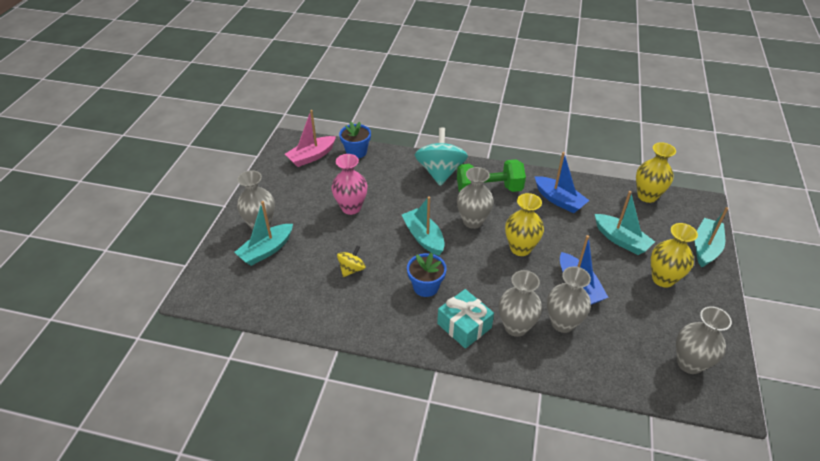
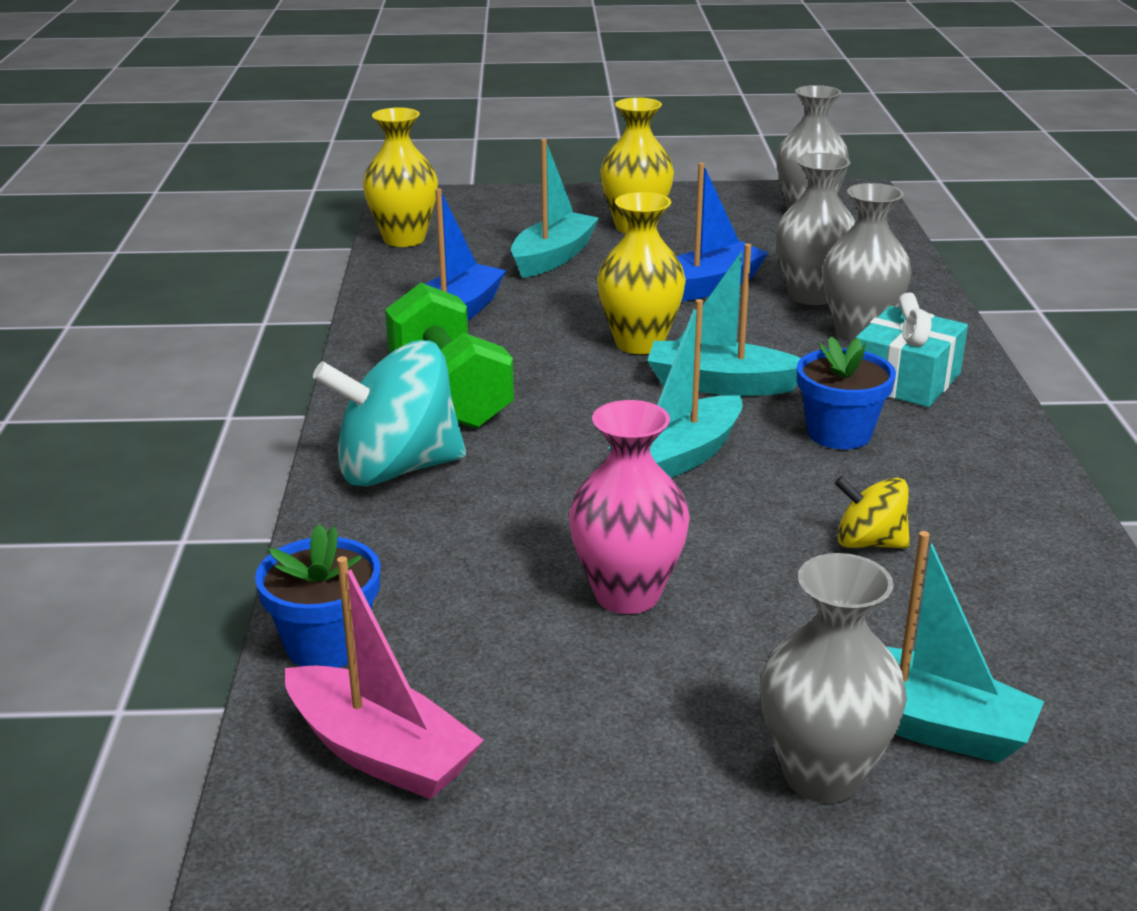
camera: 105 degrees left, 15 degrees down
grey vase [457,167,494,229] -> none
turquoise boat [695,207,728,267] -> turquoise boat moved to [647,244,801,396]

